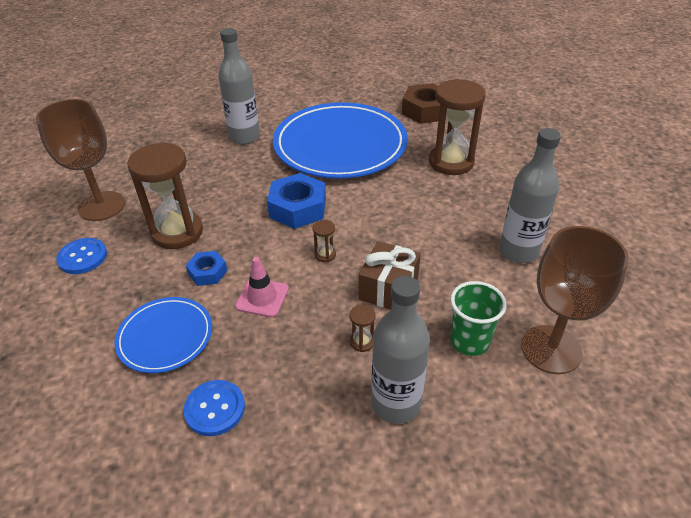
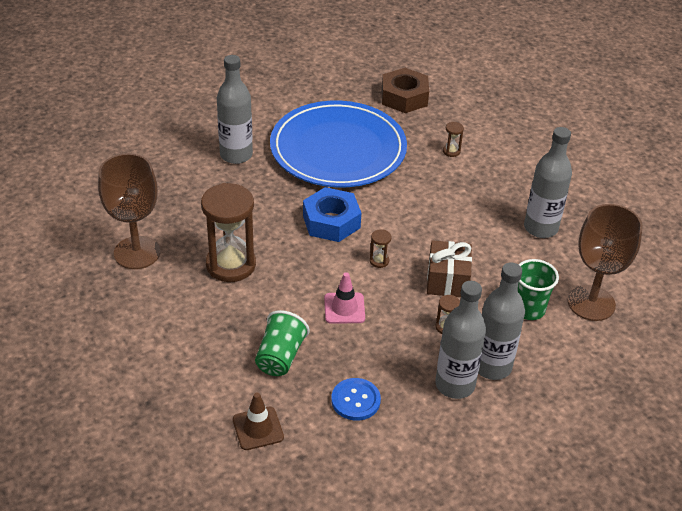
camera: 20 degrees left, 0 degrees up
blue button [56,238,107,274] -> none
blue plate [114,297,212,373] -> green cup [255,310,309,376]
blue nut [186,251,227,286] -> none
brown hourglass [429,79,486,175] -> brown hourglass [443,122,464,157], size x0.40
none -> brown traffic cone [233,393,284,450]
none -> grey bottle [435,281,486,399]

